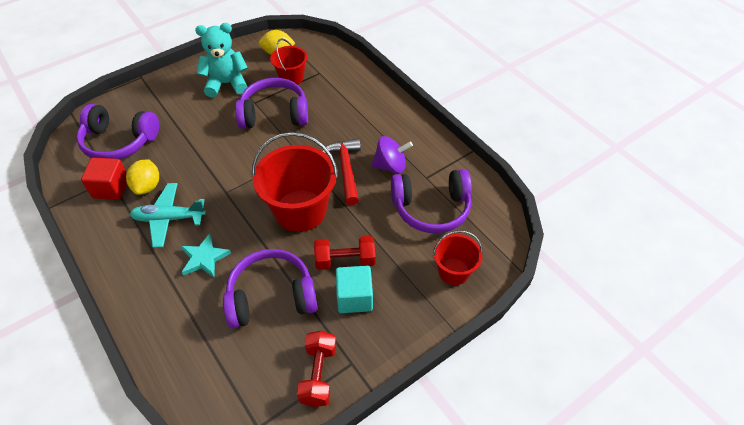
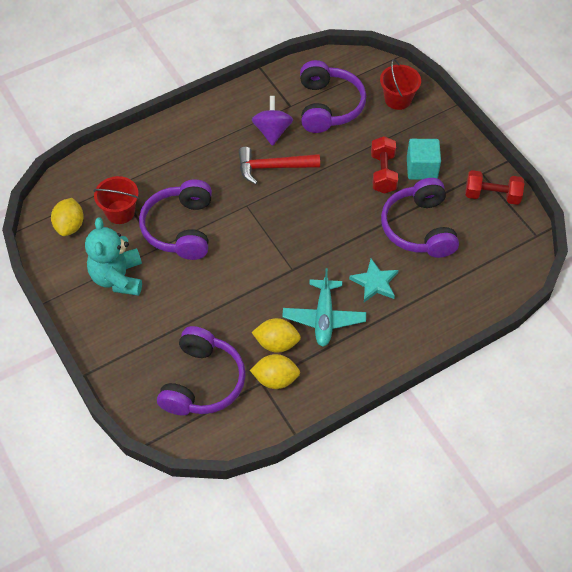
camera: 85 degrees left, 5 degrees up
red cube [81,158,127,200] -> yellow lemon [250,354,300,389]
red bucket [252,132,338,232] -> none

